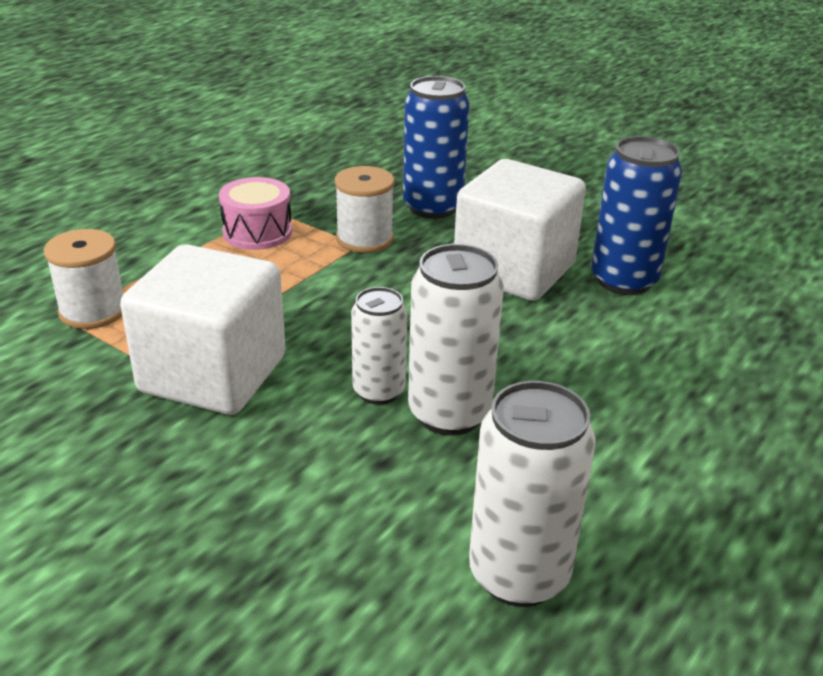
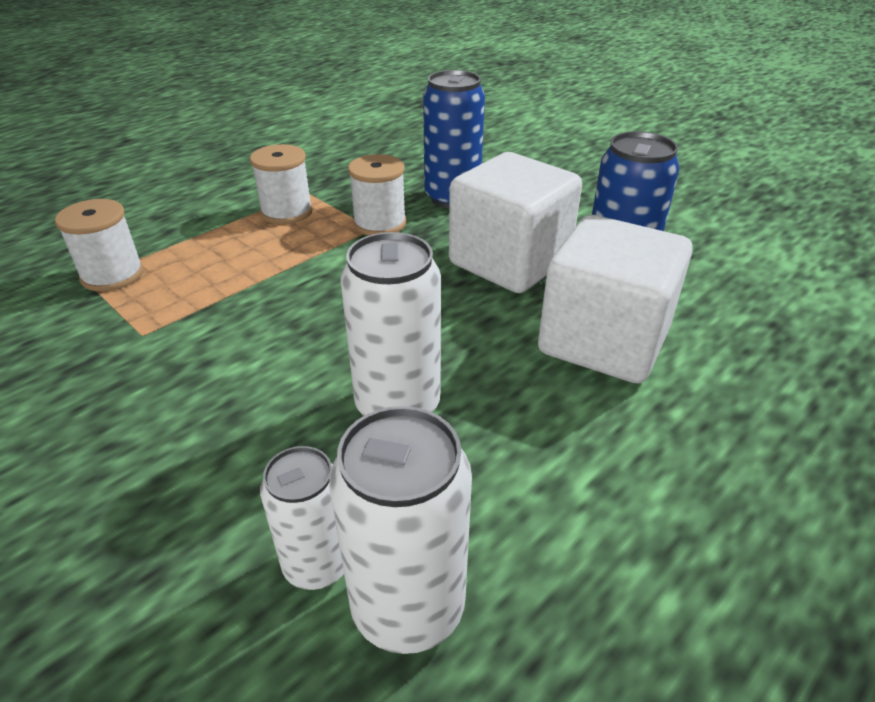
camera: 10 degrees right, 5 degrees up
white cube [120,244,285,415] -> white cube moved to [538,215,693,383]
pink drum [219,177,292,250] -> white spool [250,144,313,224]
white can [351,287,407,405] -> white can moved to [260,446,344,590]

